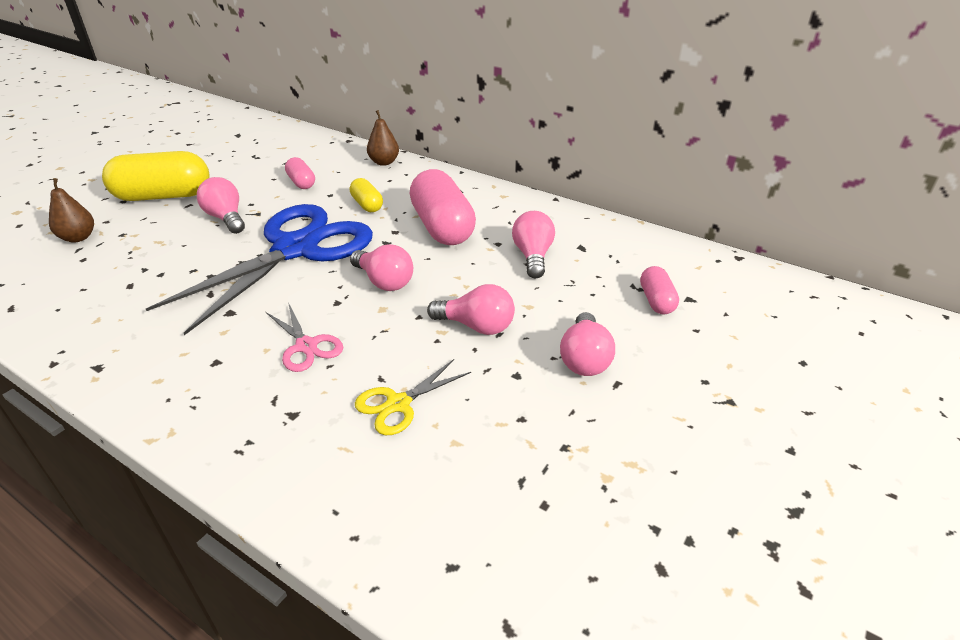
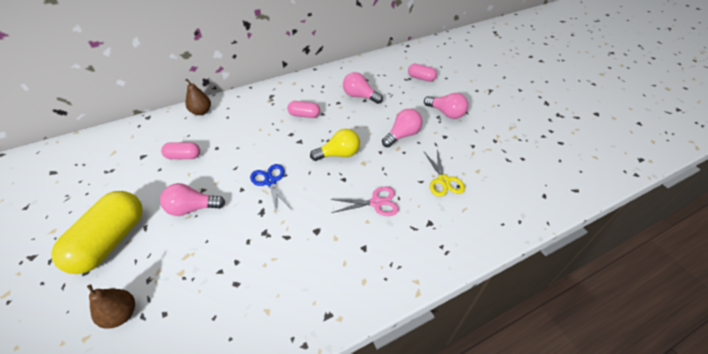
camera: 60 degrees left, 10 degrees up
blue scissors [146,204,373,335] -> blue scissors [250,164,292,215], size x0.41
yellow capsule [350,178,383,212] -> none
pink light bulb [350,244,413,291] -> yellow light bulb [310,129,360,161]
pink capsule [410,169,476,245] -> pink capsule [287,101,320,118], size x0.50

